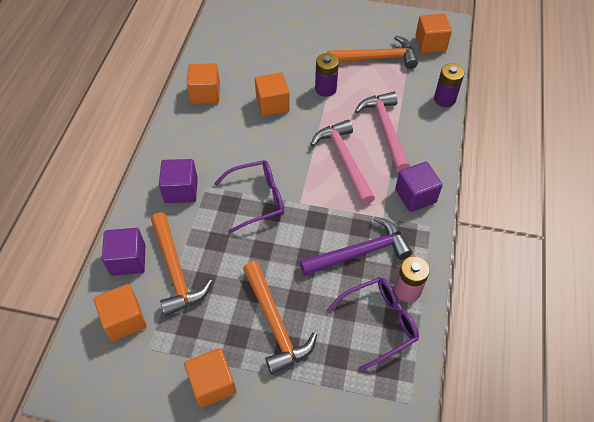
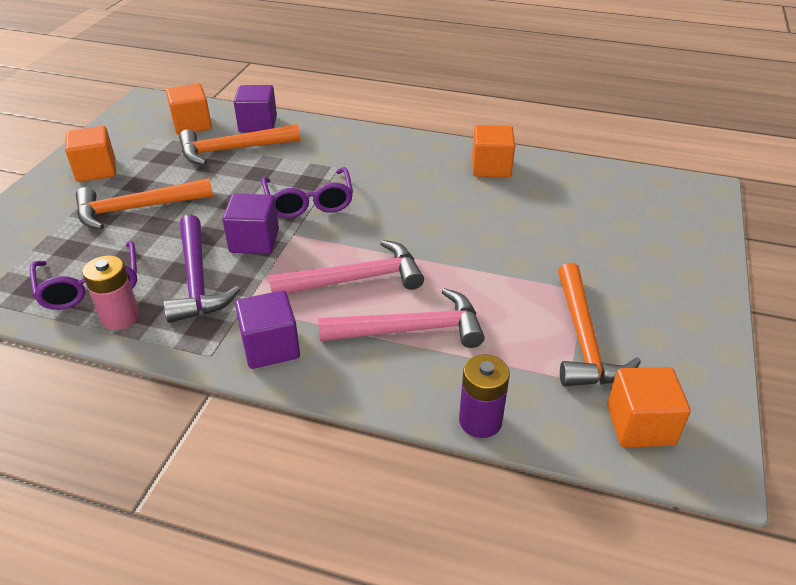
camera: 95 degrees right, 15 degrees down
purple cube [159,159,198,203] -> purple cube moved to [222,194,279,254]
orange cube [255,72,290,116] -> none
purple battery [315,53,339,97] -> none

